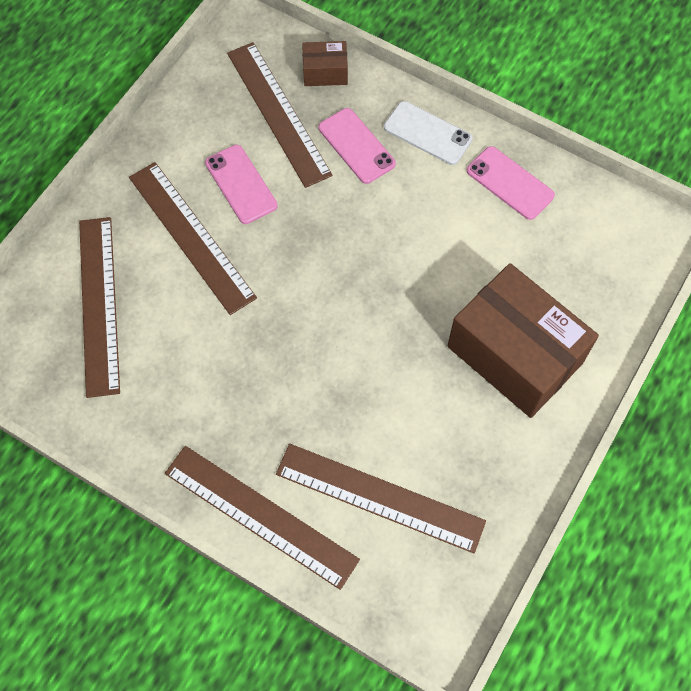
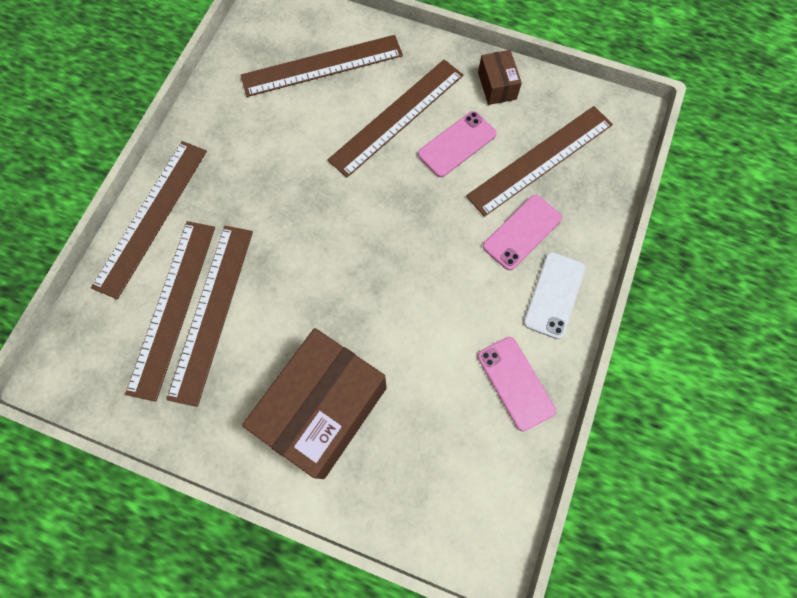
camera: 80 degrees right, 5 degrees up
brown box [302,41,348,86] -> brown box moved to [478,50,522,105]
pink phone [467,146,555,220] -> pink phone turned 60 degrees counterclockwise [478,337,556,431]
none -> brown ruler [167,226,253,407]

